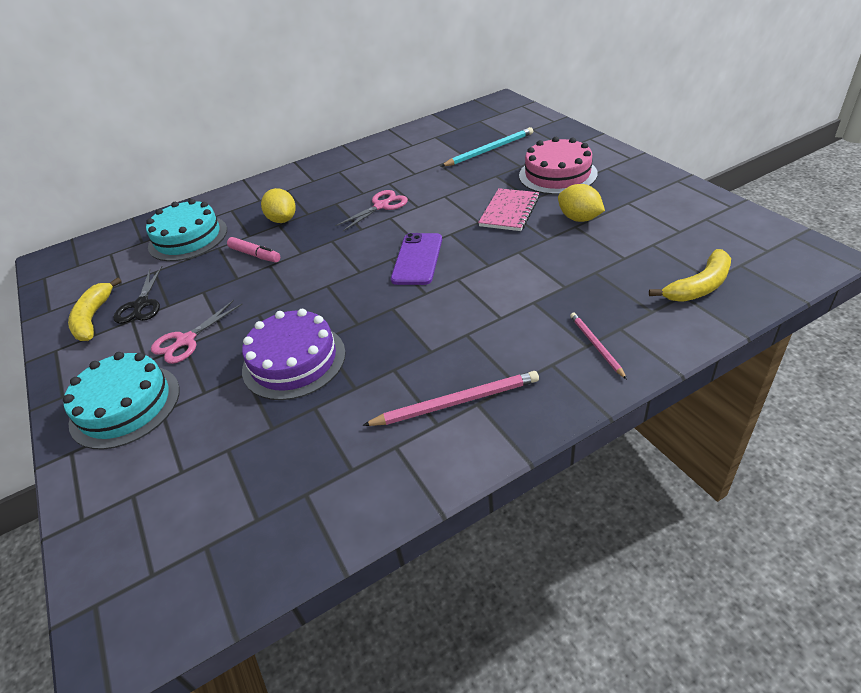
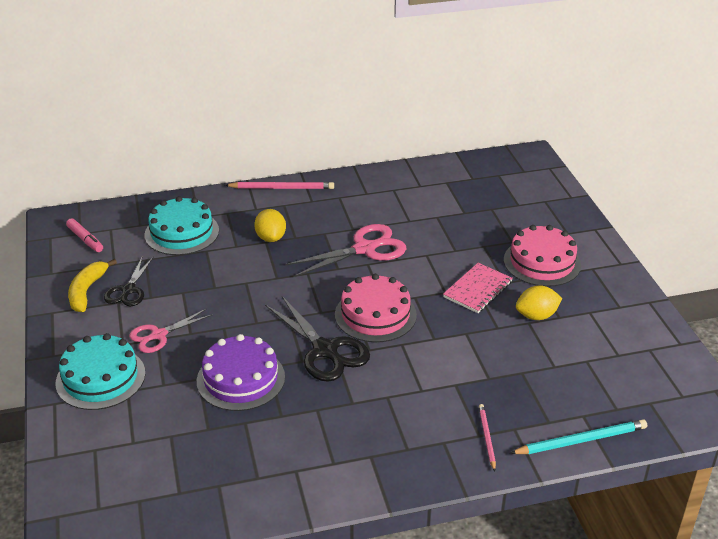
camera: 10 degrees right, 5 degrees down
pink marker [227,237,280,262] -> pink marker moved to [66,218,103,252]
pink scissors [335,190,408,231] -> pink scissors [285,224,406,277], size x1.58
pink pencil [362,371,539,426] -> pink pencil moved to [225,182,334,189]
purple phone [391,233,442,285] -> pink cake [335,274,417,342]
turquoise pencil [441,127,533,166] -> turquoise pencil moved to [510,420,647,454]
yellow lemon [558,184,605,222] -> yellow lemon turned 75 degrees counterclockwise [516,285,562,320]
yellow banana [649,249,731,302] -> none
none -> black scissors [265,296,370,382]

